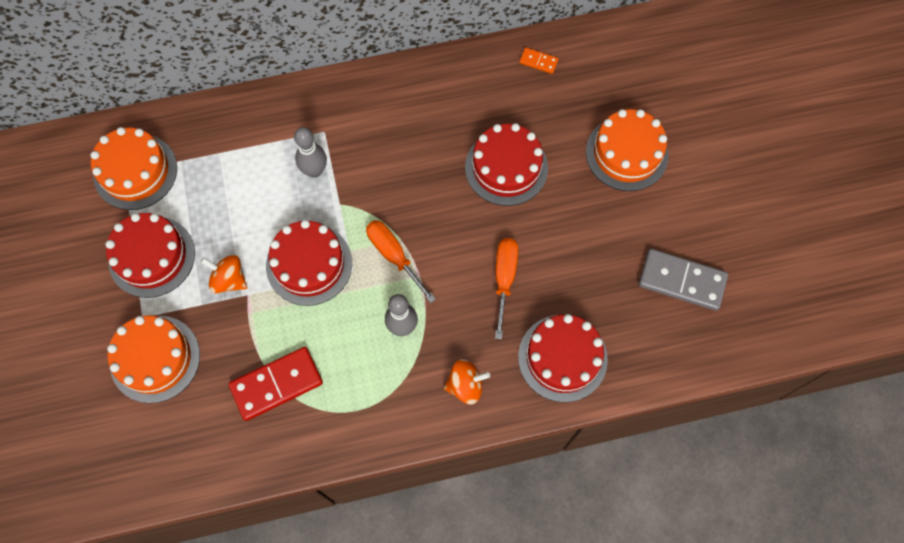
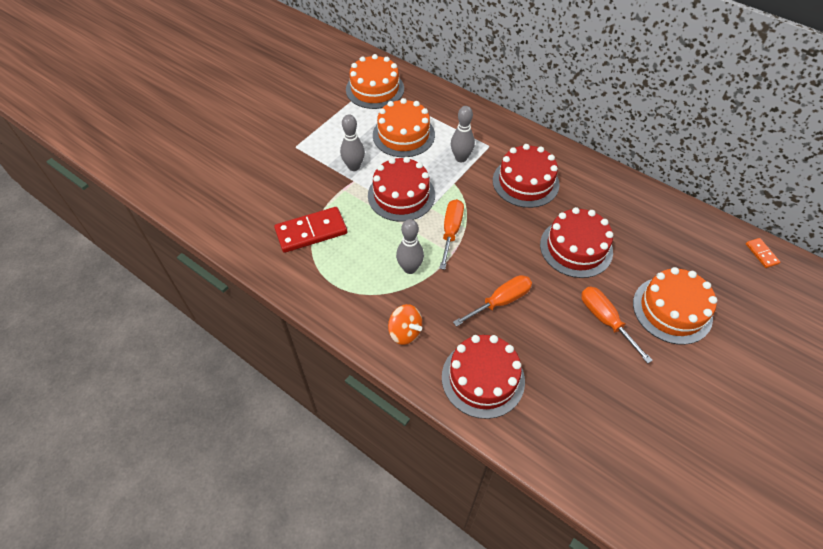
camera: 50 degrees right, 15 degrees down
red cake [106,213,195,298] -> red cake moved to [493,144,560,208]
orange cake [107,315,200,403] -> orange cake moved to [373,98,435,157]
orange spinning top [201,255,247,293] -> grey bowling pin [340,114,365,171]
red domino [229,347,323,421] -> red domino turned 45 degrees counterclockwise [274,207,347,253]
orange domino [520,47,559,74] -> orange domino moved to [746,238,780,268]
grey domino [639,249,728,311] -> none
none -> orange screwdriver [581,287,653,364]

